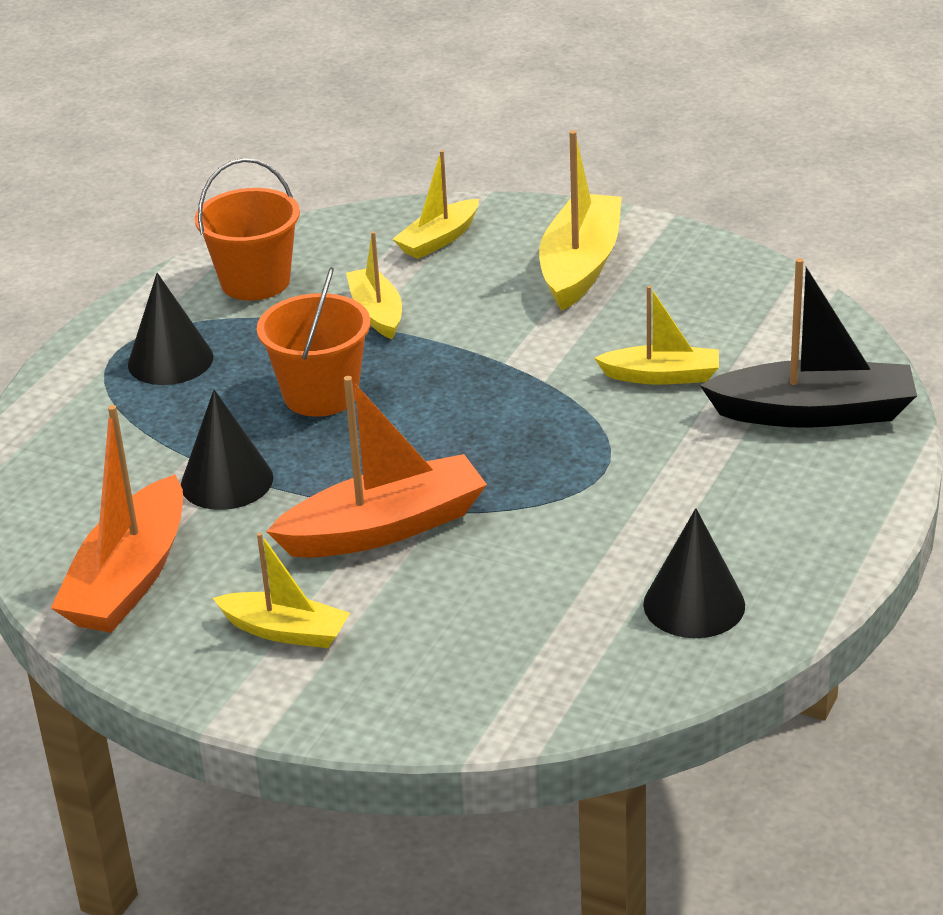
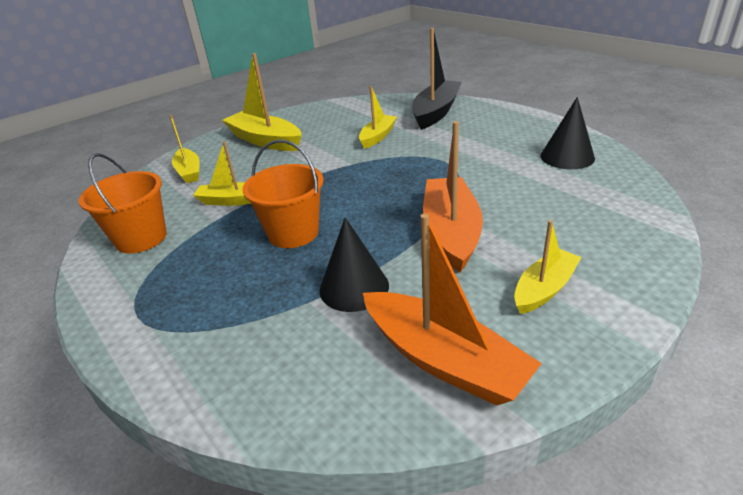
camera: 65 degrees left, 0 degrees up
black cone [128,273,214,385] -> none

